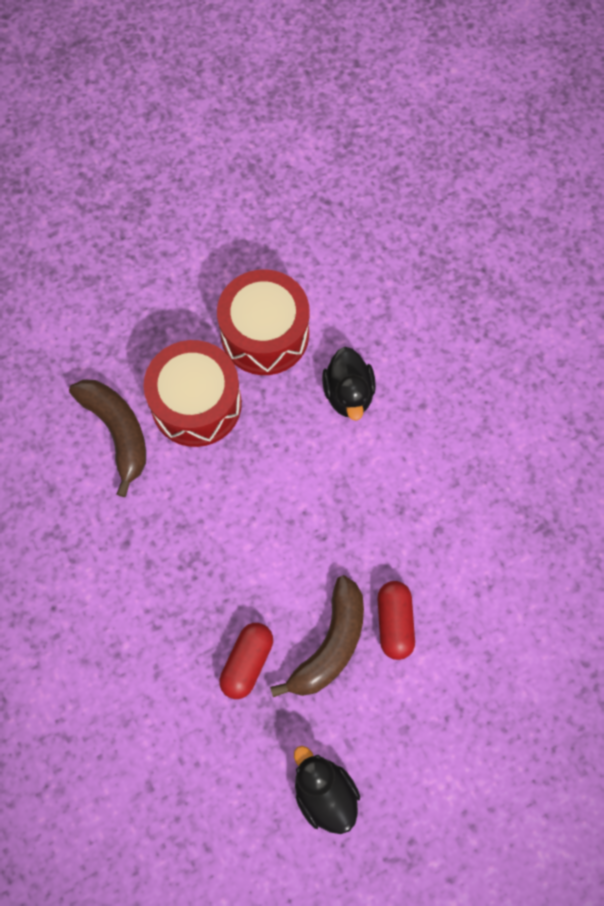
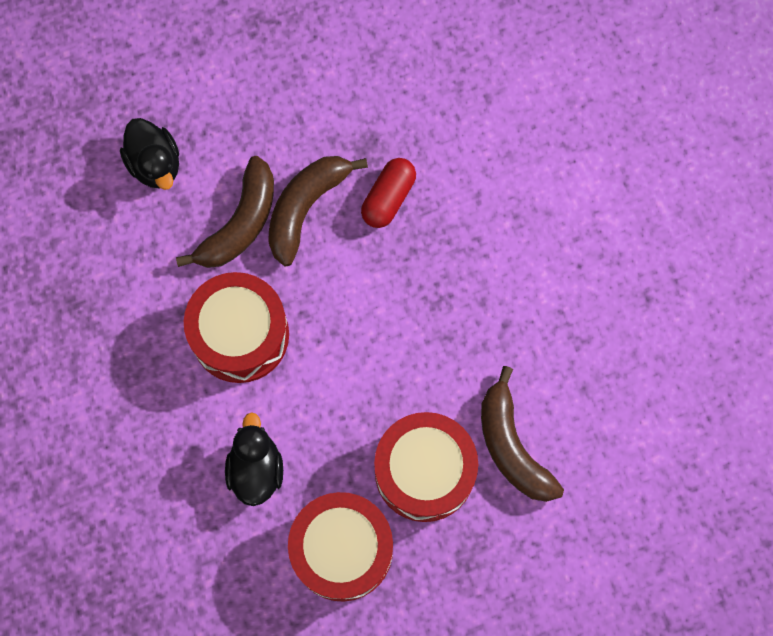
camera: 175 degrees left, 5 degrees up
black duck [294,746,360,834] -> black duck moved to [120,118,179,190]
red capsule [377,581,415,660] -> brown banana [176,156,274,268]
none -> red drum [184,272,289,383]

